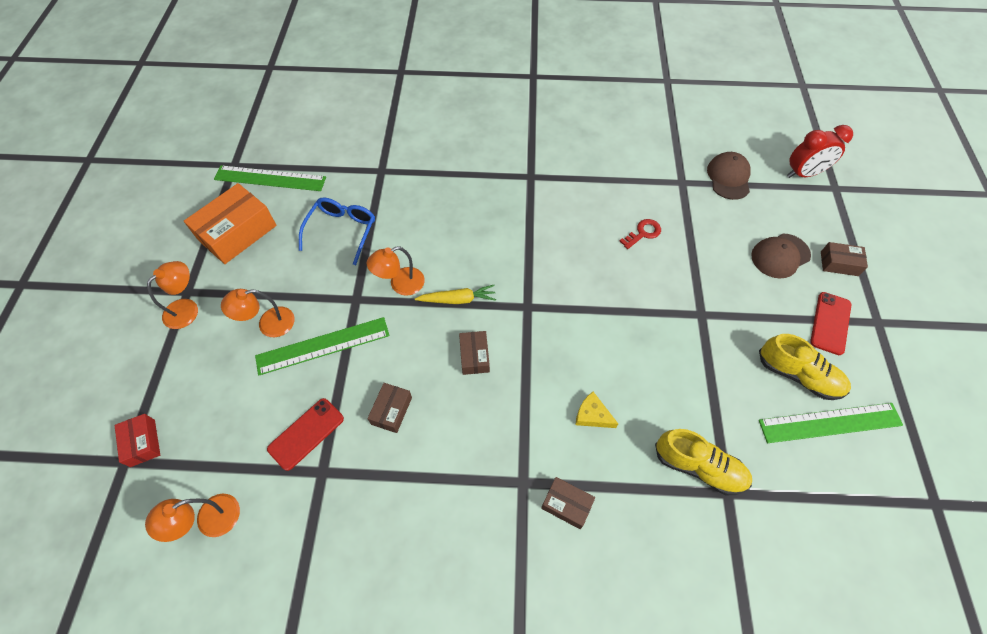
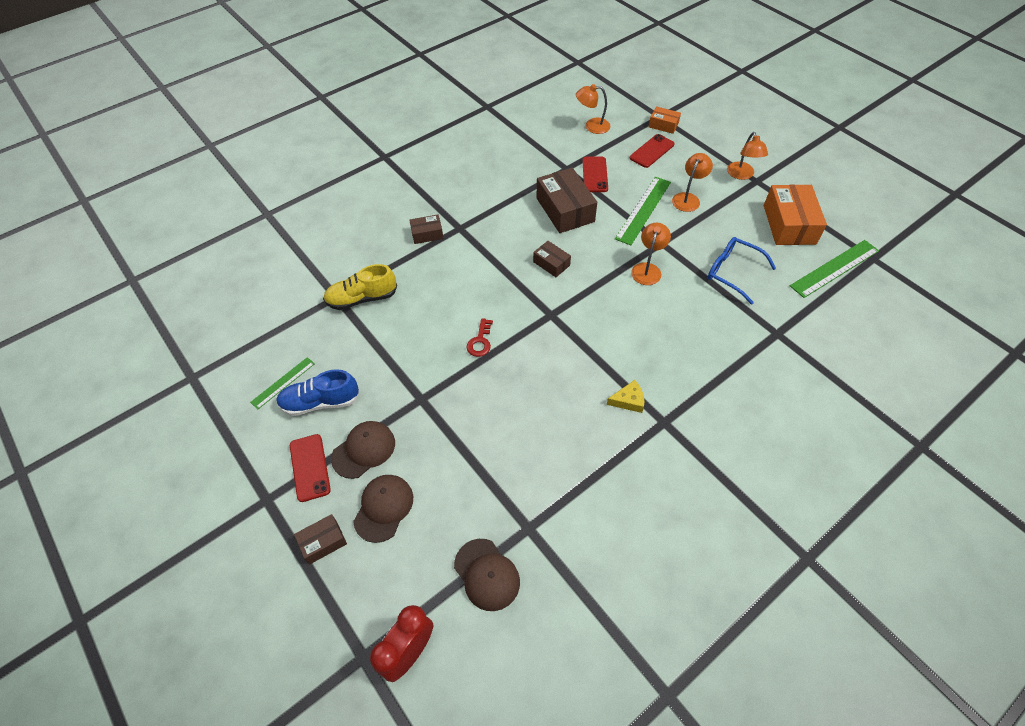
camera: 140 degrees right, 5 degrees down
red box [114,414,160,467] -> orange box [649,106,681,134]
orange lamp [145,494,240,542] -> orange lamp turned 105 degrees counterclockwise [576,84,610,134]
blue glasses [299,198,375,265] -> blue glasses turned 150 degrees clockwise [708,237,776,305]
brown box [367,383,412,433] -> brown box [536,168,597,233], size x1.92
yellow carrot [415,285,496,304] -> none
yellow cheese [575,392,618,428] -> yellow cheese moved to [607,380,644,413]
red key [619,219,661,249] -> red key moved to [466,318,493,357]
yellow shoe [759,334,851,400] -> blue shoe [276,369,360,416]
green ruler [759,403,903,443] -> green ruler [250,357,315,410], size x0.59
none -> brown cap [331,421,395,479]
none -> red phone [630,134,675,168]

